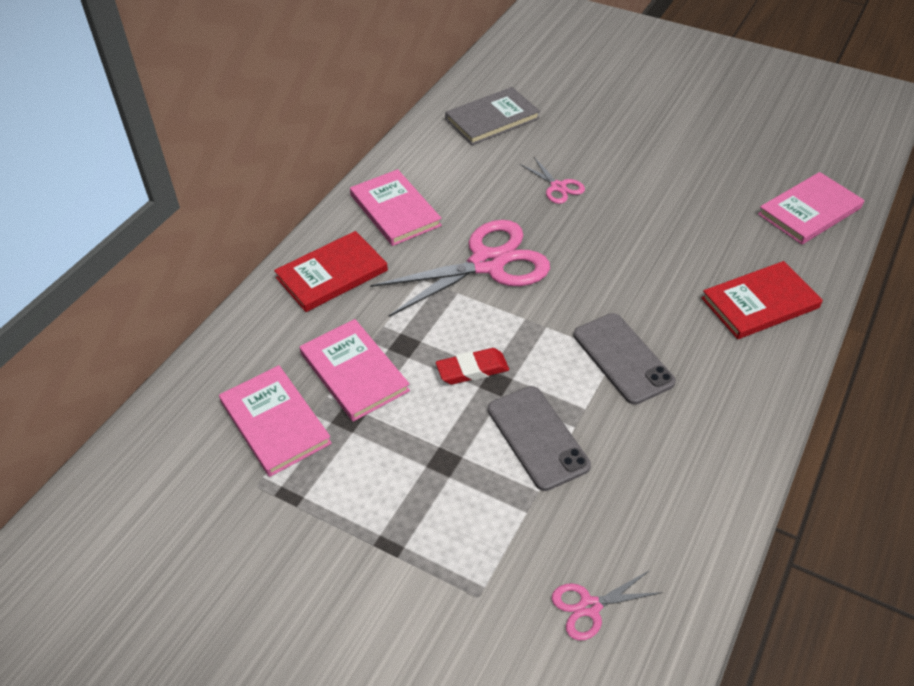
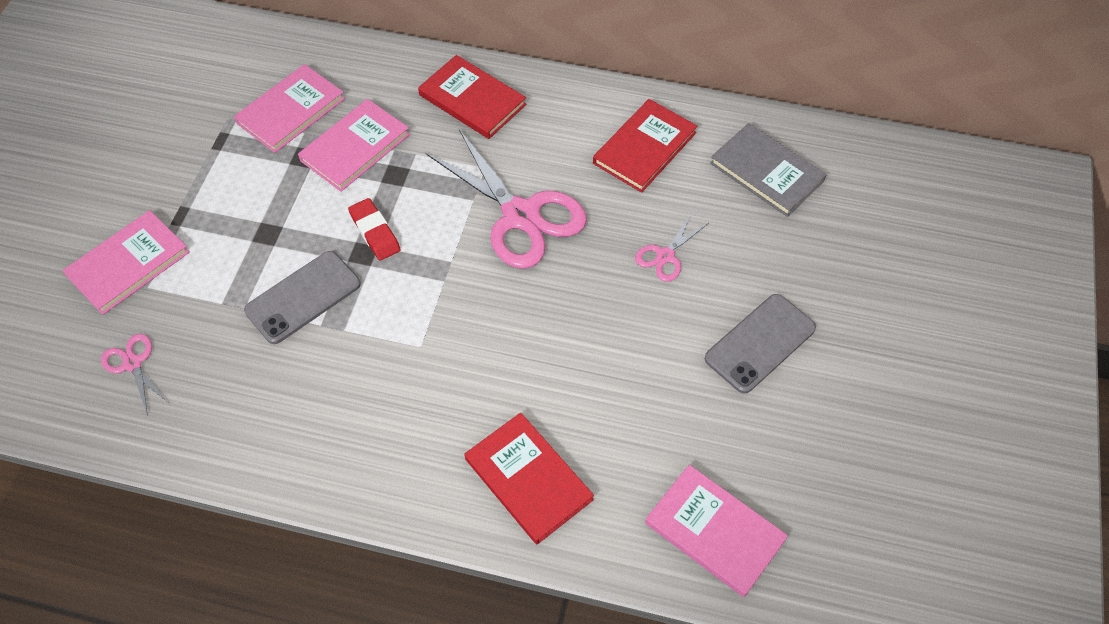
camera: 75 degrees right, 10 degrees up
pink book [350,169,442,246] -> pink book moved to [63,210,190,315]
grey phone [574,313,676,405] -> grey phone moved to [705,294,816,393]
none -> red book [593,99,697,193]

